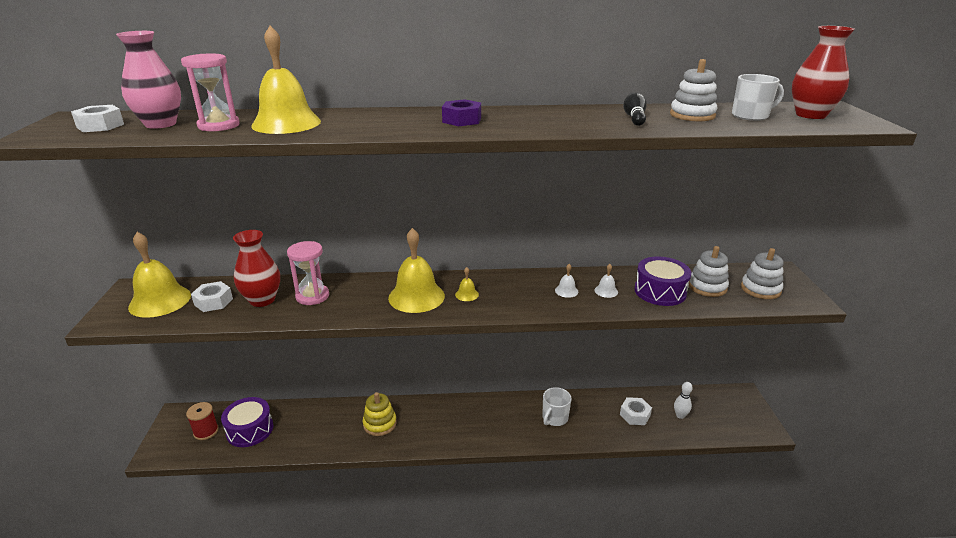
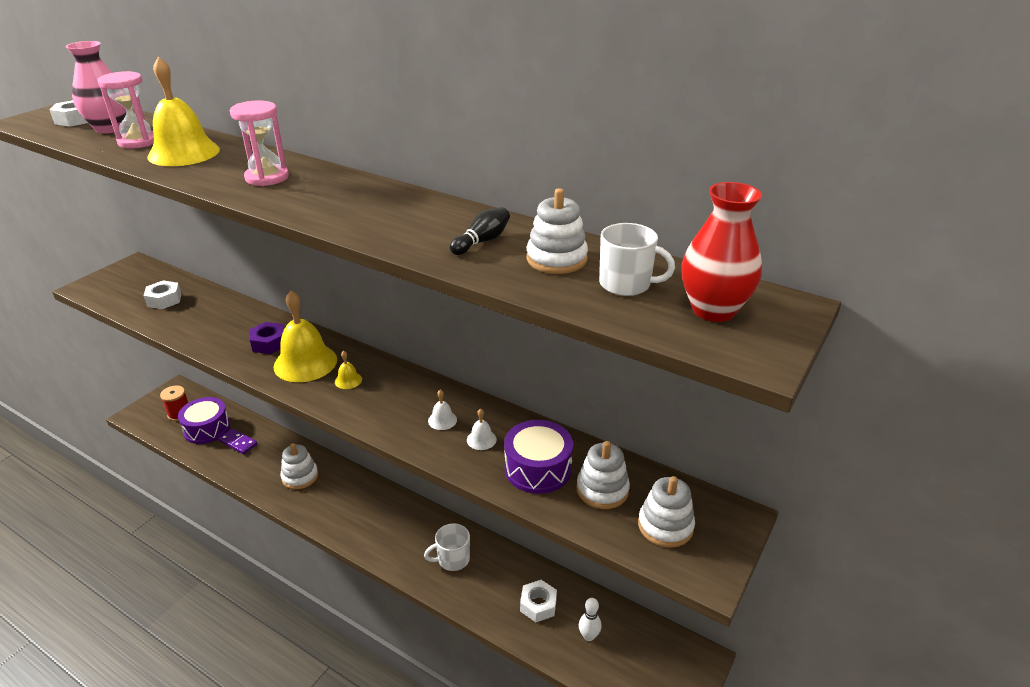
camera: 35 degrees right, 5 degrees up
yellow bell [128,232,191,318] -> none
red vase [233,230,280,307] -> none
pink hourglass [287,241,329,305] -> pink hourglass moved to [230,100,289,186]
yellow stacking toy [363,392,397,436] -> white stacking toy [281,443,318,489]
purple nut [442,99,481,126] -> purple nut moved to [249,322,284,354]
none -> purple domino [218,428,257,455]

